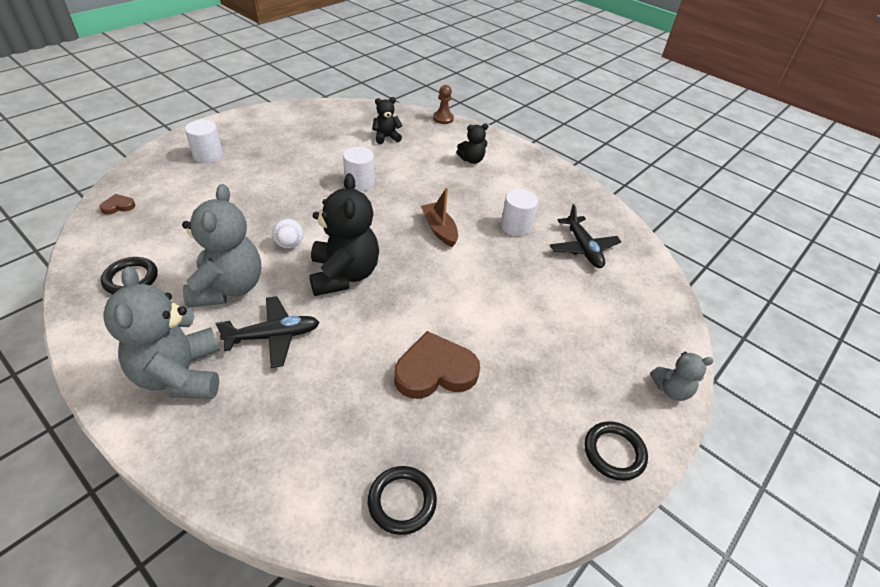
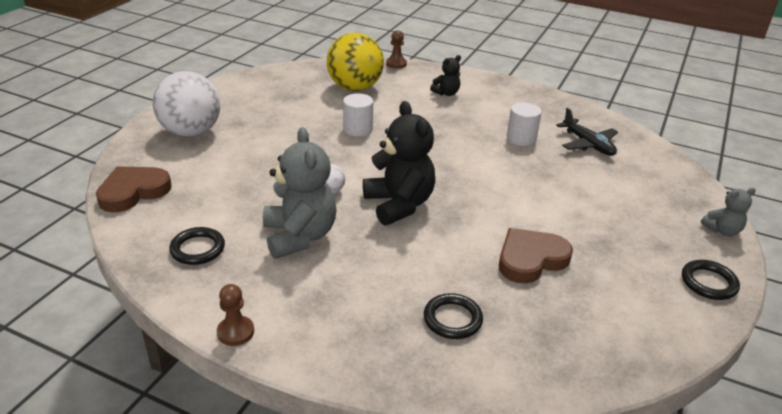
camera: 15 degrees left, 10 degrees down
brown heart [99,194,135,215] -> brown heart [96,166,172,212], size x2.19
grey teddy bear [104,266,220,399] -> none
white cylinder [185,120,223,163] -> white ball [153,71,220,137]
black plane [216,296,319,368] -> none
black ring [368,466,437,535] -> black ring moved to [424,293,483,339]
black teddy bear [372,97,402,144] -> yellow ball [327,33,384,91]
brown boat [421,187,458,247] -> none
none -> brown pawn [217,284,254,346]

